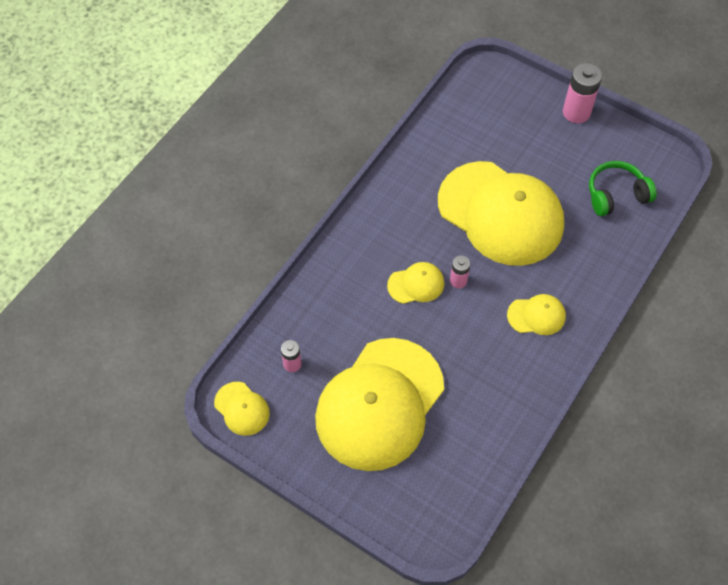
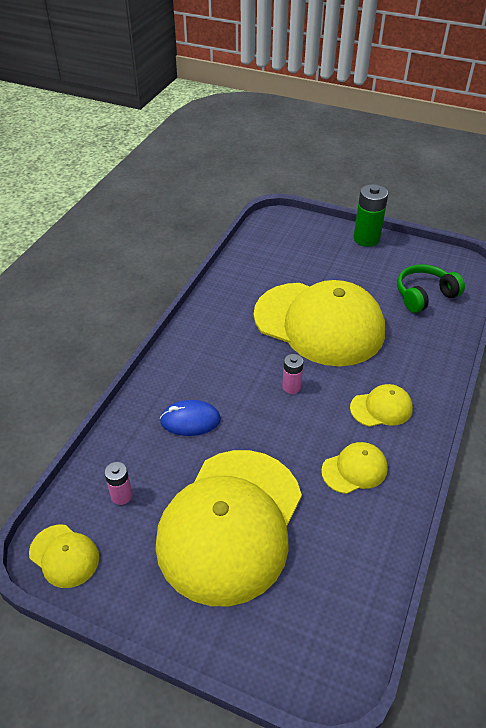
camera: 10 degrees left, 15 degrees down
yellow cap [387,262,444,304] -> yellow cap moved to [321,442,388,494]
pink battery [563,63,602,123] -> green battery [354,184,388,247]
none -> blue mouse [160,400,221,436]

